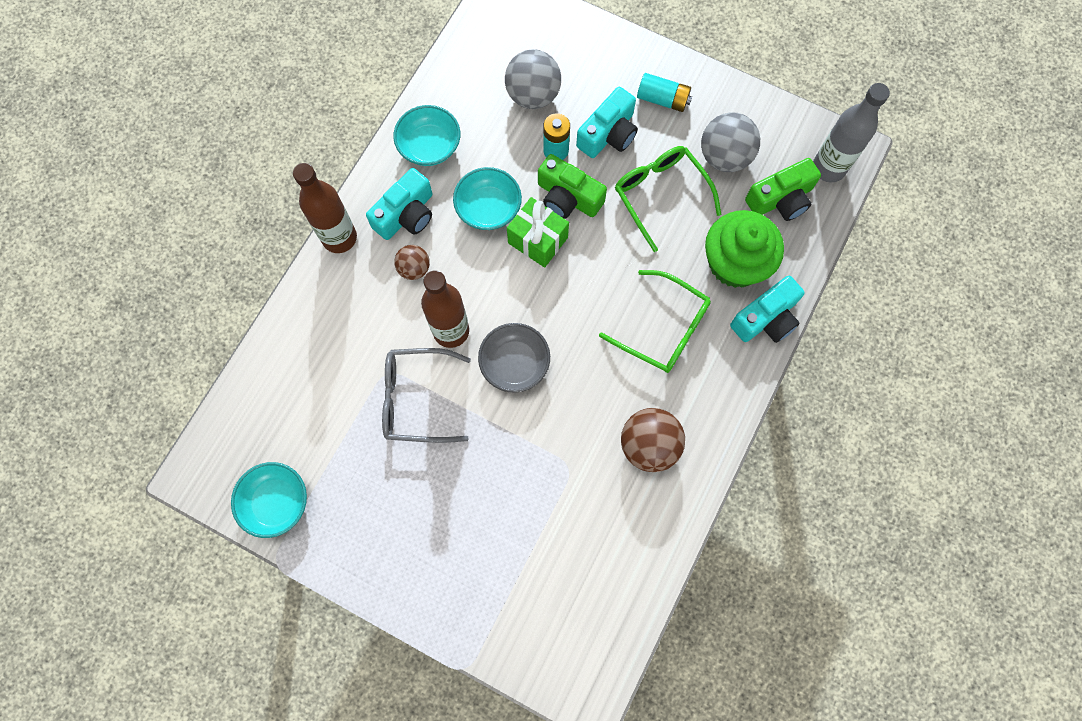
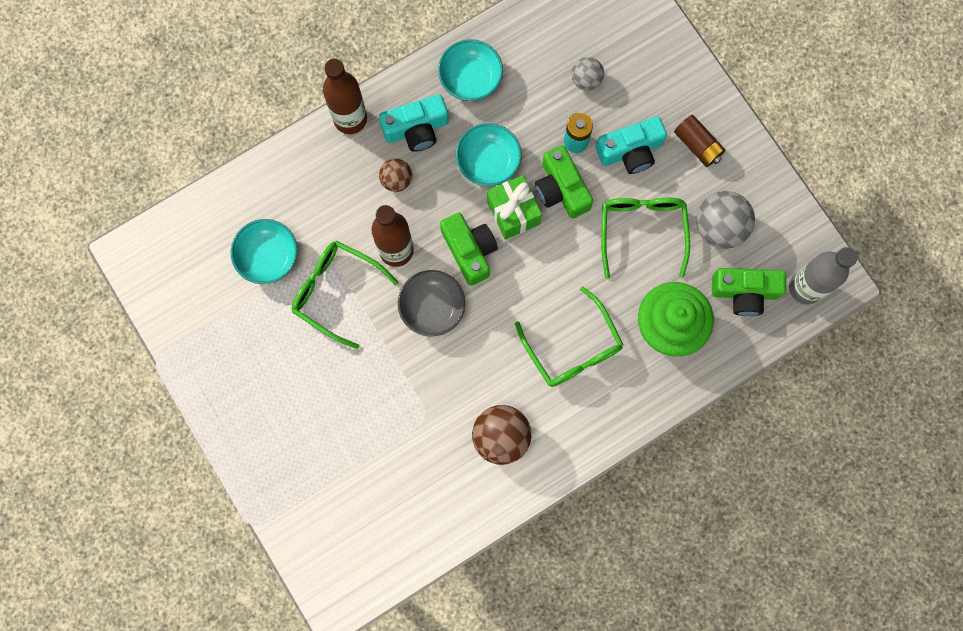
camera: 30 degrees right, 5 degrees up
turquoise bowl [231,462,307,538] -> turquoise bowl moved to [231,219,298,284]
grey glasses [382,348,471,443] -> green glasses [291,240,398,349]
grey ball [505,49,561,109] -> grey ball [571,57,604,91], size x0.59
turquoise battery [637,73,692,112] -> brown battery [674,115,725,167]
turquoise camera [730,276,805,343] -> none
none -> green camera [440,213,498,286]

